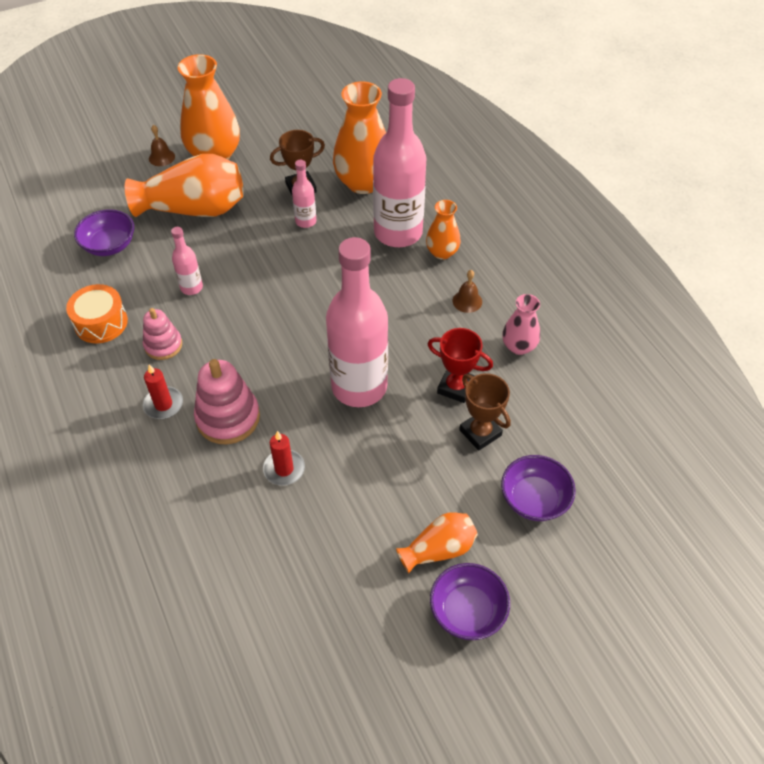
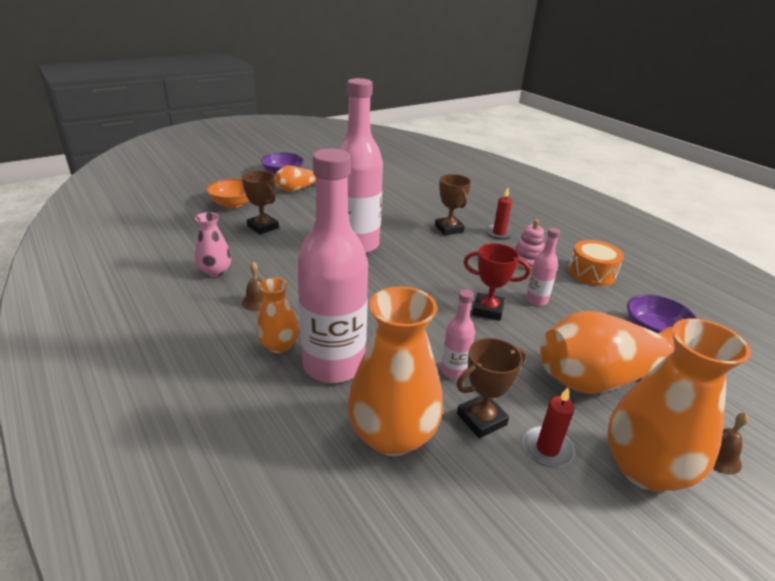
camera: 170 degrees right, 20 degrees down
pink stacking toy [194,359,260,444] -> brown trophy [435,174,471,235]
red candle [263,431,305,486] -> red candle moved to [523,387,575,467]
red trophy [428,328,493,403] -> red trophy moved to [464,243,530,321]
purple bowl [501,455,576,521] -> orange bowl [206,178,249,208]

